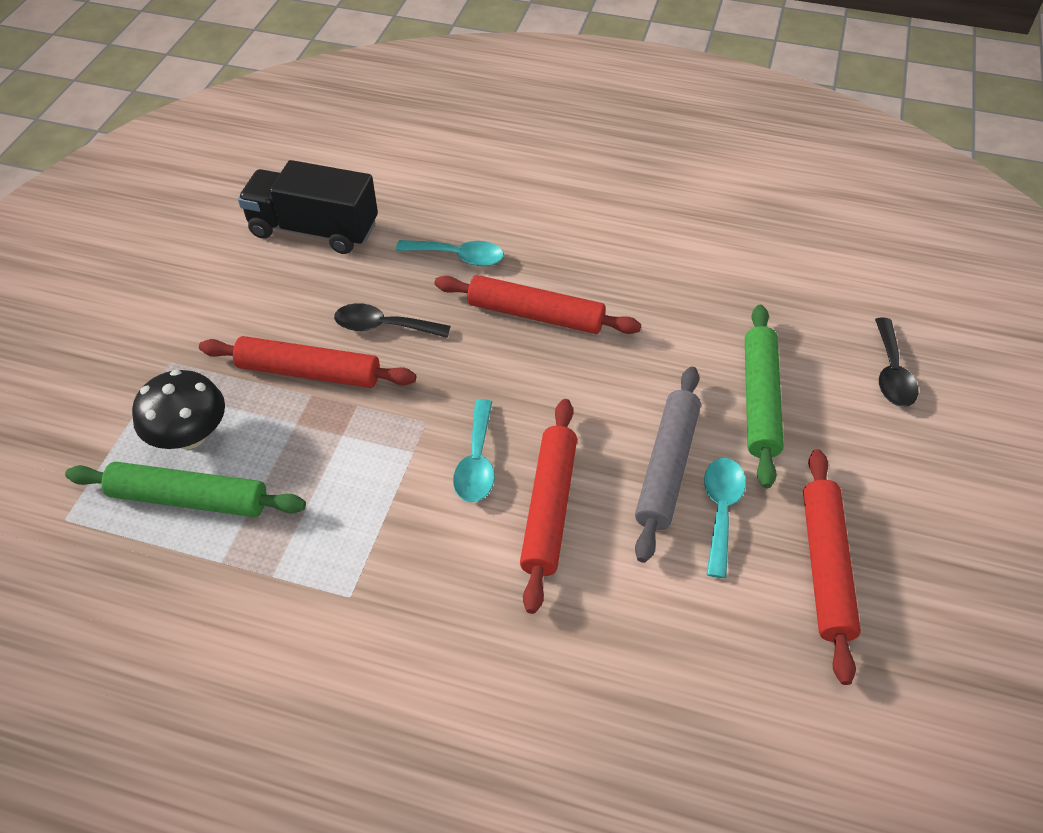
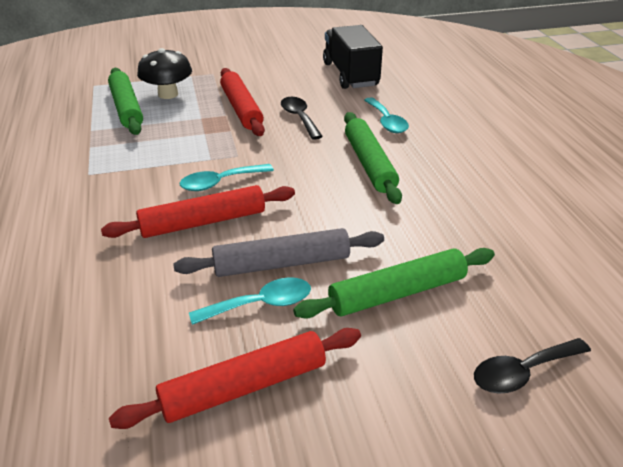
camera: 60 degrees right, 15 degrees down
red rolling pin [434,275,641,334] -> green rolling pin [344,112,402,204]

